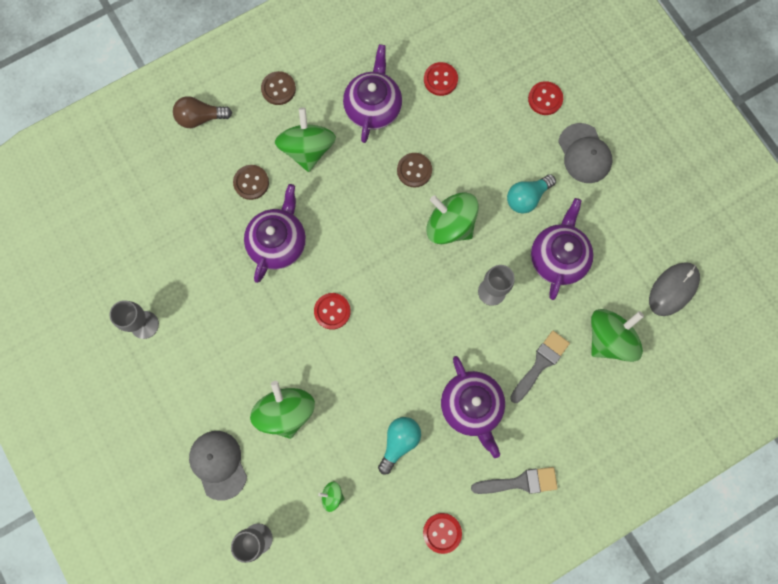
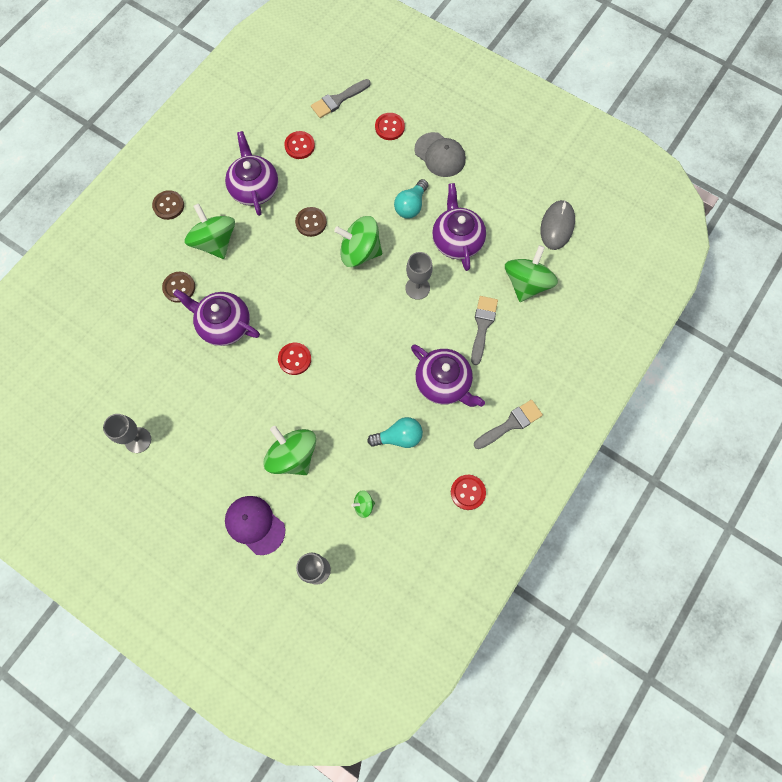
camera: 25 degrees left, 5 degrees down
brown light bulb [173,96,232,128] -> none
grey cap [189,431,247,501] -> purple cap [225,496,285,555]
purple teapot [244,184,306,283] -> purple teapot turned 60 degrees counterclockwise [173,289,260,346]
turquoise light bulb [378,417,421,475] -> turquoise light bulb turned 75 degrees clockwise [367,417,423,448]
none -> grey brush [311,79,371,118]

